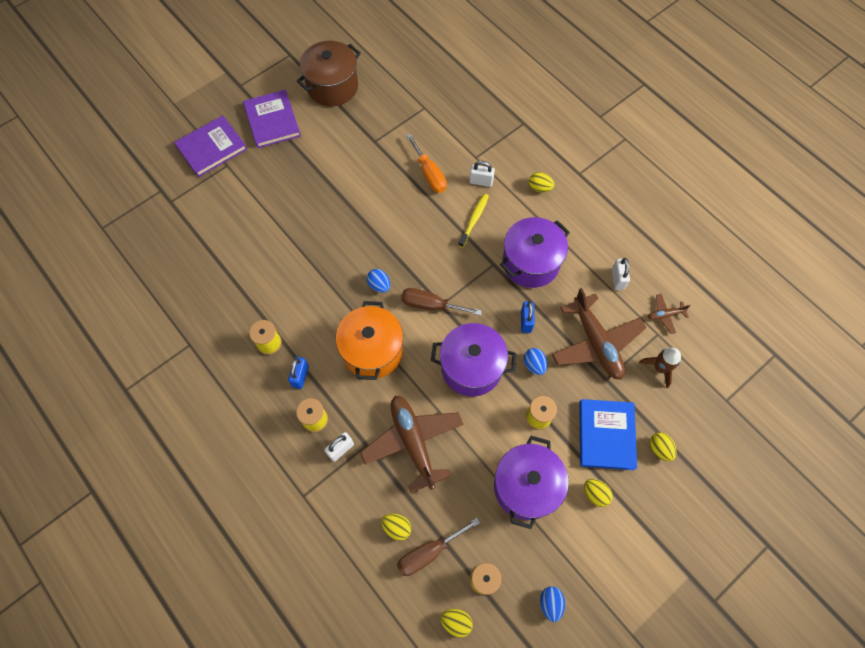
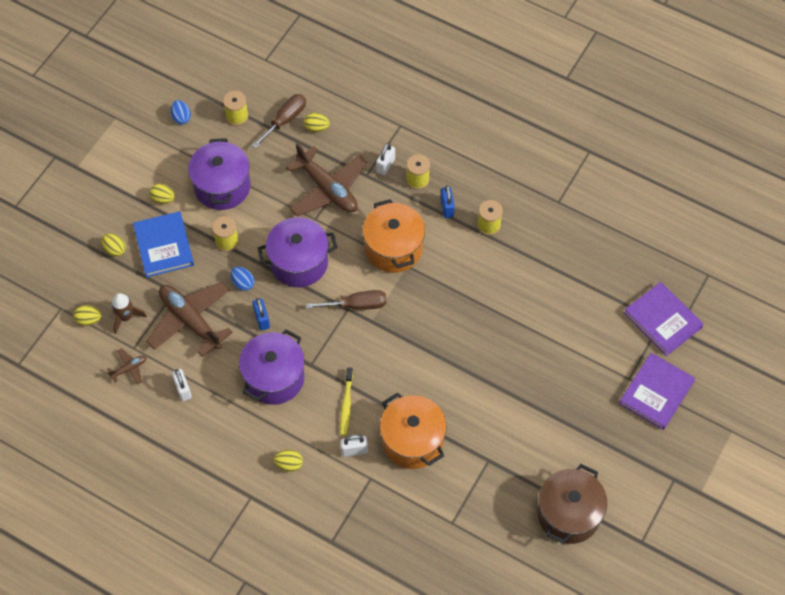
camera: 160 degrees right, 5 degrees down
purple book [243,90,301,148] -> purple book moved to [624,282,704,356]
blue egg [367,269,390,293] -> none
orange screwdriver [406,133,447,193] -> orange pot [380,392,447,469]
yellow egg [440,609,473,638] -> yellow egg moved to [73,305,102,326]

